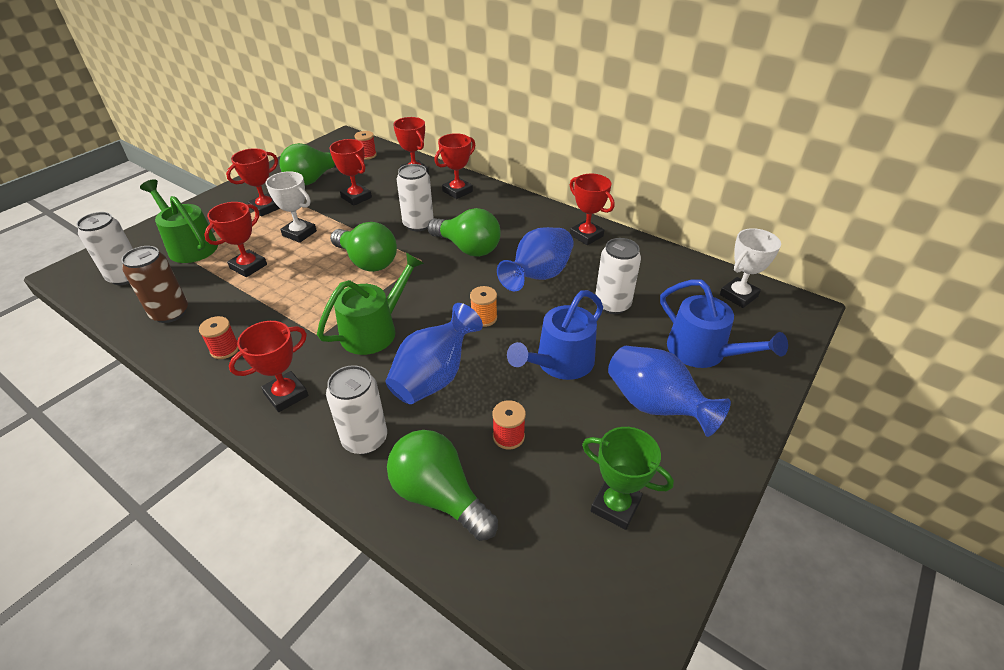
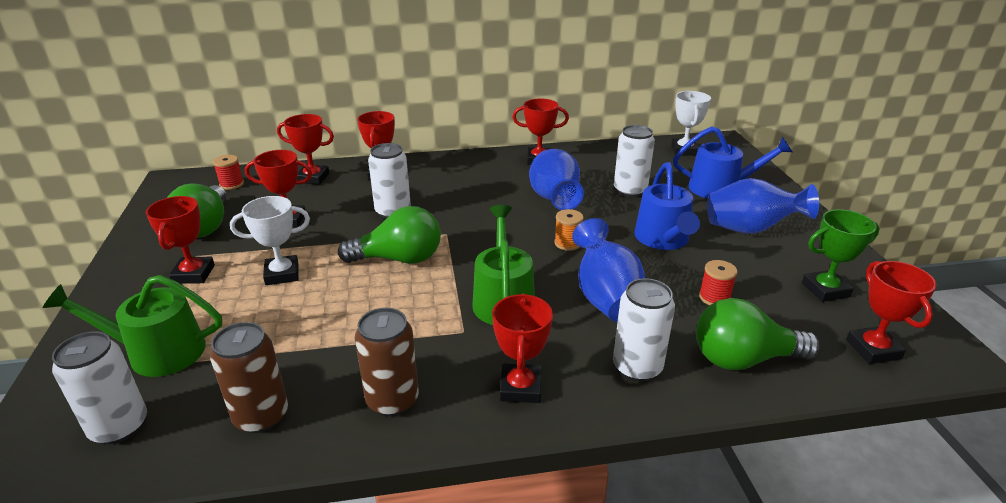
camera: 45 degrees left, 10 degrees down
red spool [199,316,239,359] -> brown can [355,308,419,416]
red trophy [204,202,267,277] -> red trophy moved to [846,261,937,364]
green light bulb [428,208,501,257] -> none

